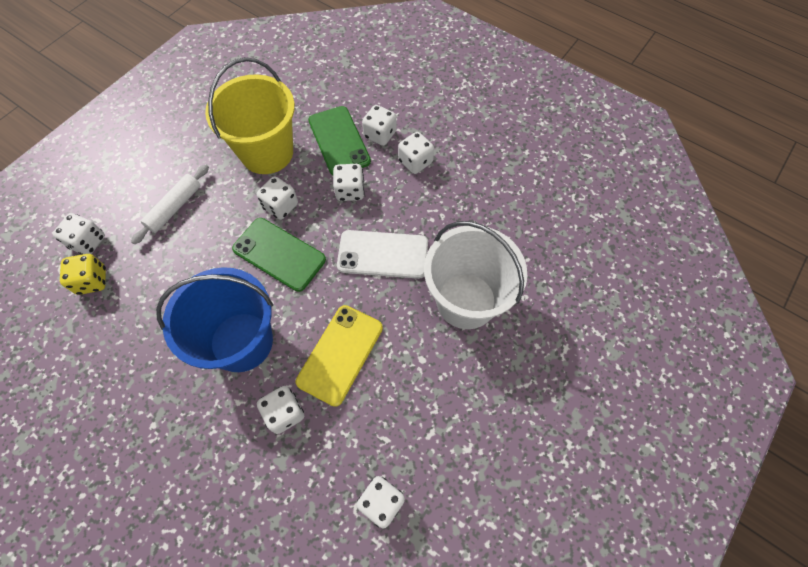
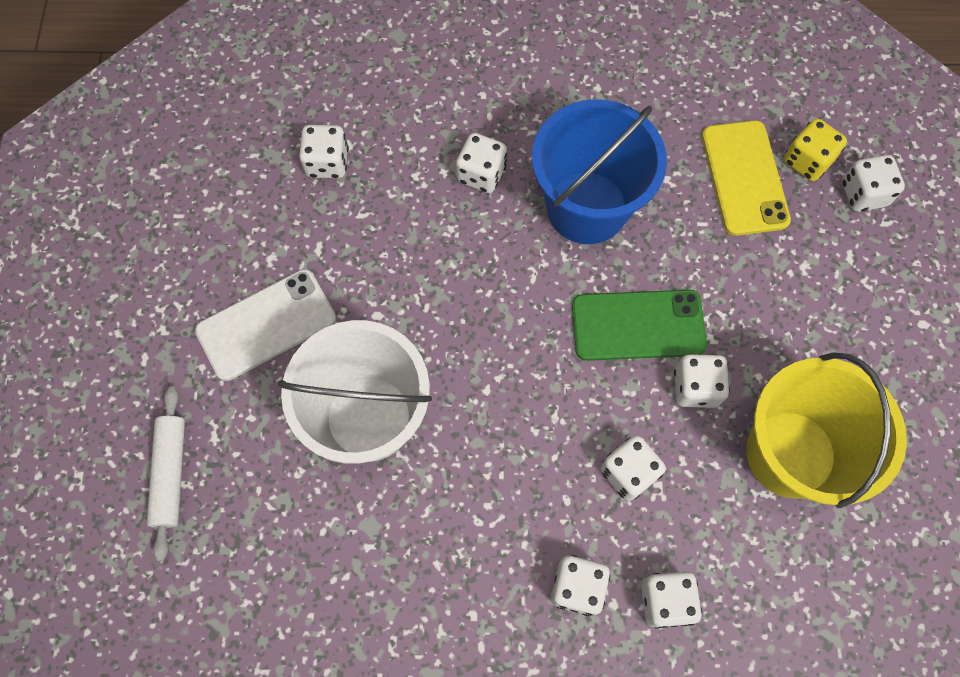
camera: 145 degrees right, 5 degrees up
white rolling pin [131,165,209,244] -> white rolling pin moved to [147,386,185,561]
yellow phone [296,305,383,407] -> yellow phone moved to [702,120,791,236]
green phone [308,106,371,175] -> none
white phone [337,230,428,279] -> white phone moved to [195,269,336,381]

